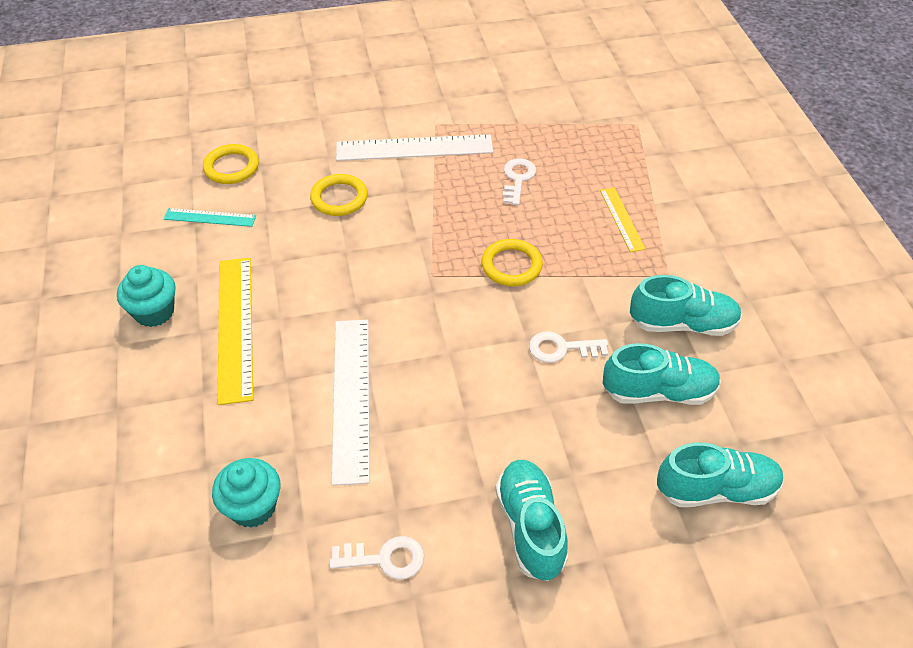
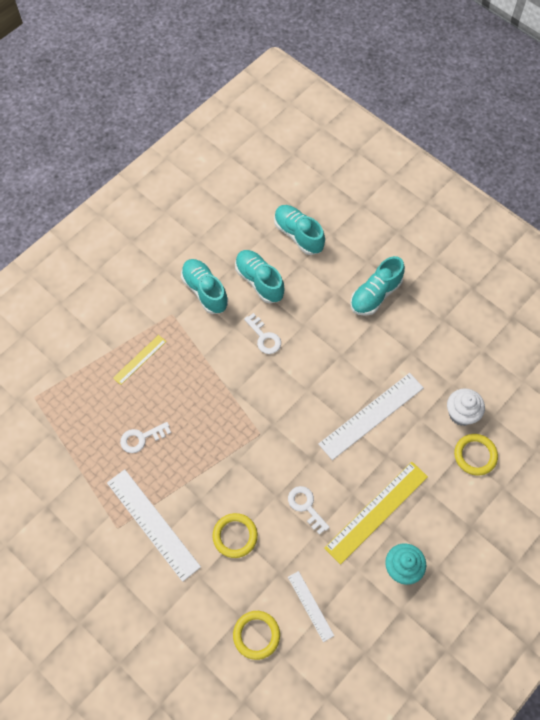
camera: 125 degrees left, 15 degrees up
turquoise ruler [164,208,256,227] -> white ruler [288,571,334,642]
turquoise cupcake [212,458,281,528] -> white cupcake [447,388,485,426]
white key [330,536,424,579] -> white key moved to [288,486,330,535]
yellow ring [481,239,543,286] -> yellow ring moved to [454,434,498,476]

